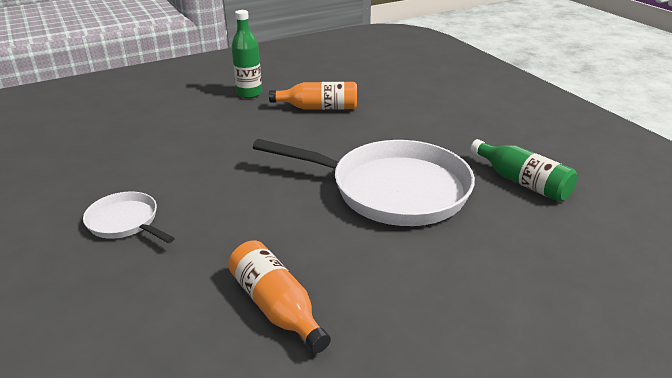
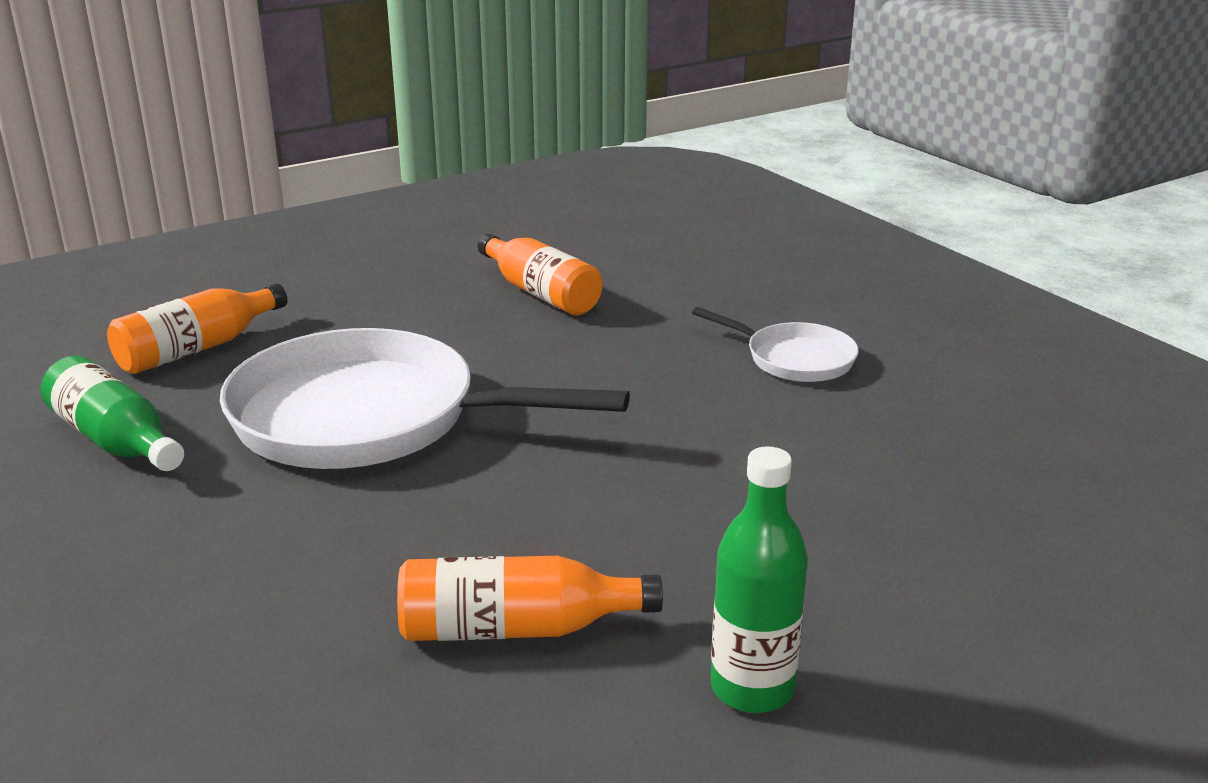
camera: 175 degrees right, 5 degrees down
none -> orange bottle [107,283,287,374]

